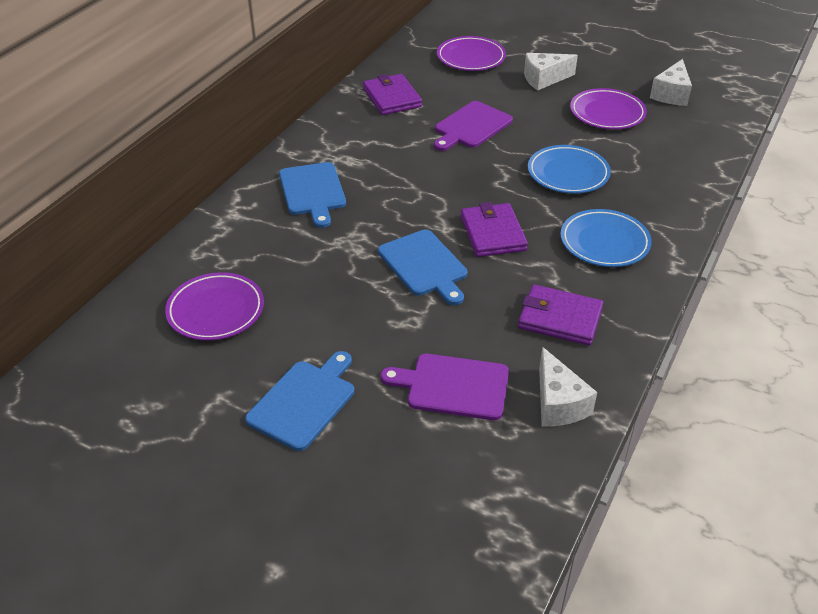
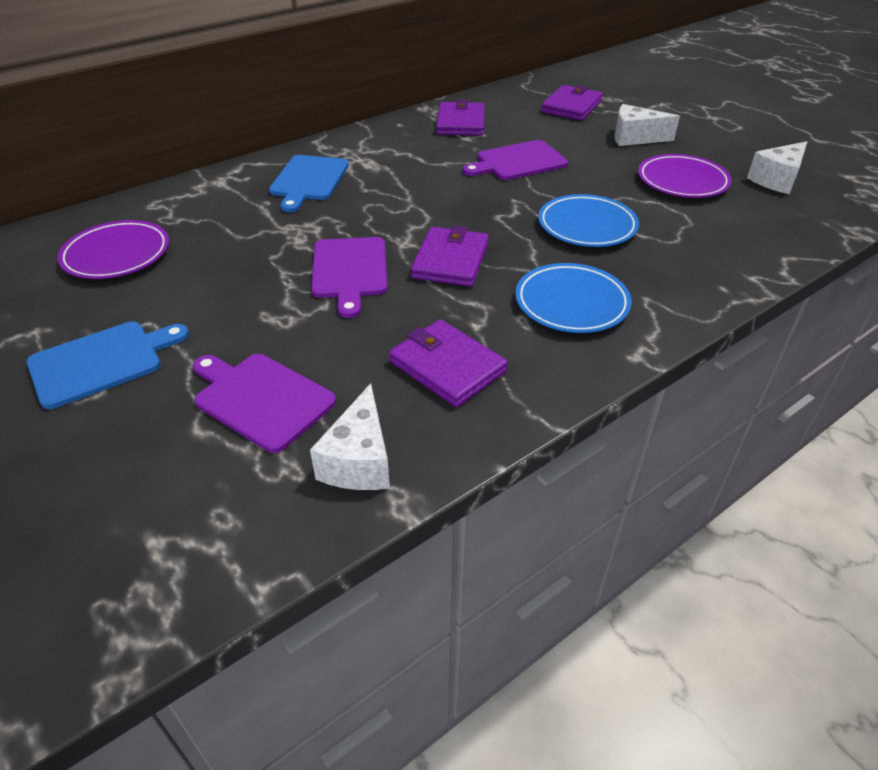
camera: 25 degrees right, 0 degrees up
blue cutting board [378,229,468,305] -> purple cutting board [311,237,388,318]
purple plate [437,36,506,71] -> purple wallet [541,85,603,121]

